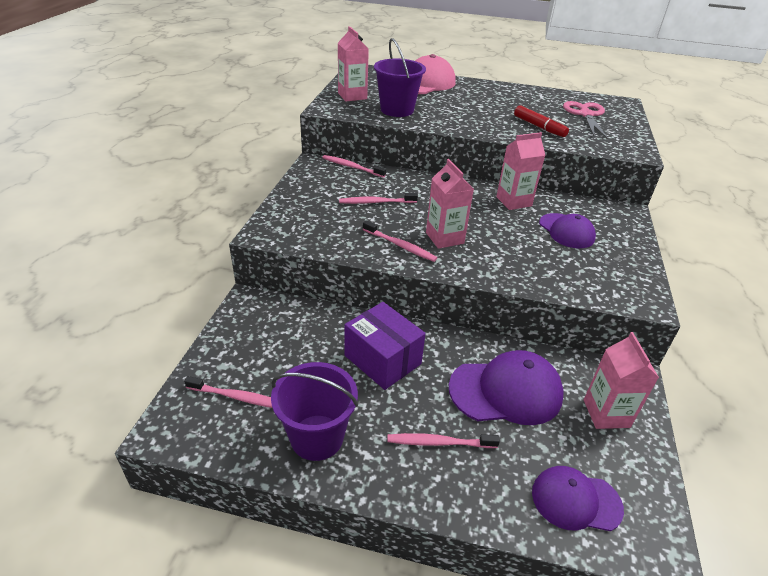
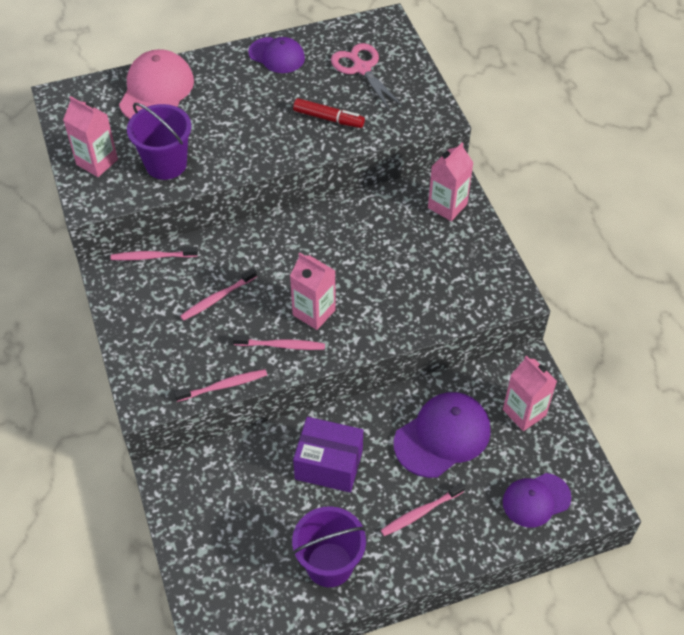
camera: 30 degrees left, 15 degrees up
pink toothbrush [184,376,272,408] -> pink toothbrush moved to [174,369,267,402]
pink carton [496,132,545,210] -> pink carton moved to [428,142,474,221]
purple cap [539,213,596,248] -> purple cap moved to [248,37,305,73]

